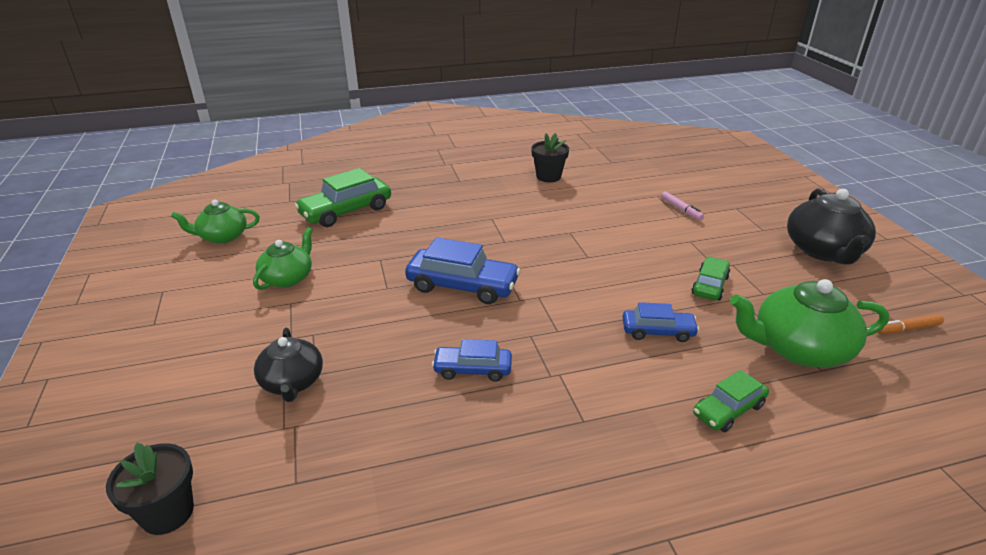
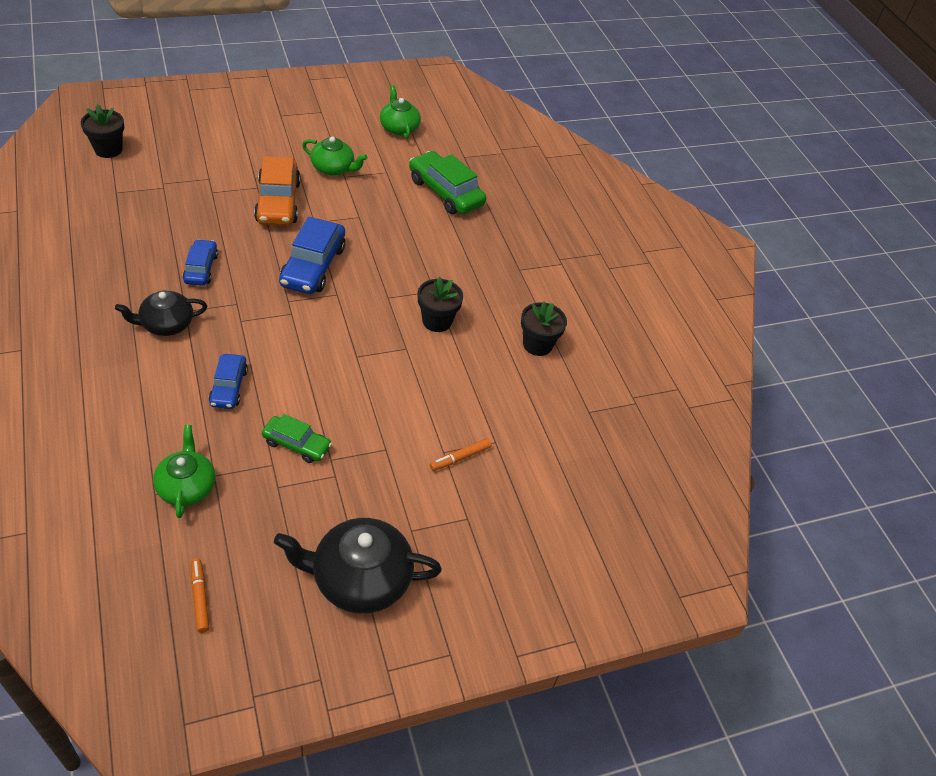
camera: 80 degrees right, 15 degrees up
black teapot [254,327,323,402] -> black teapot moved to [115,290,207,336]
pink marker [661,191,704,221] -> orange marker [430,438,492,471]
green car [693,370,769,432] -> none
green teapot [730,279,889,367] -> green teapot [153,425,215,518], size x0.63
none -> orange car [254,156,301,226]
none -> black flower pot [418,277,463,332]

